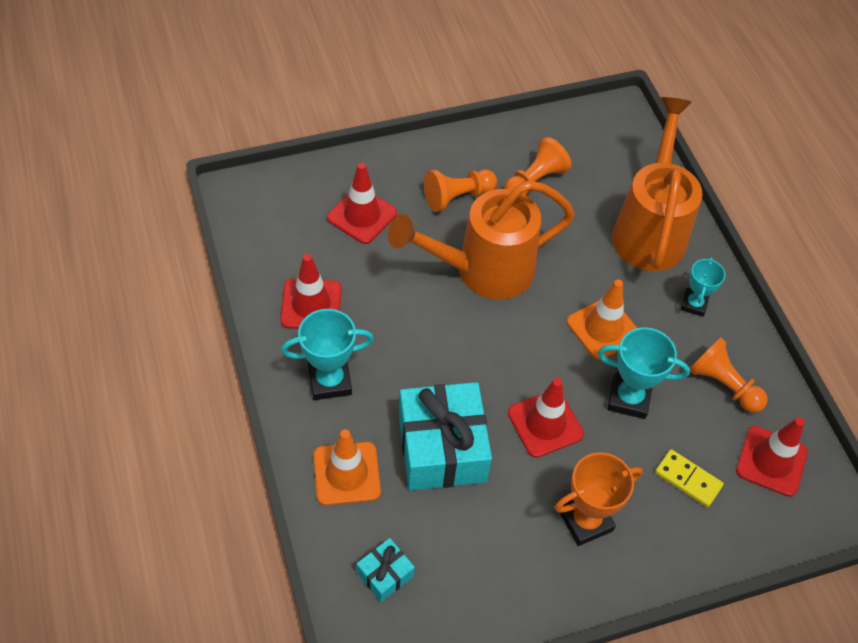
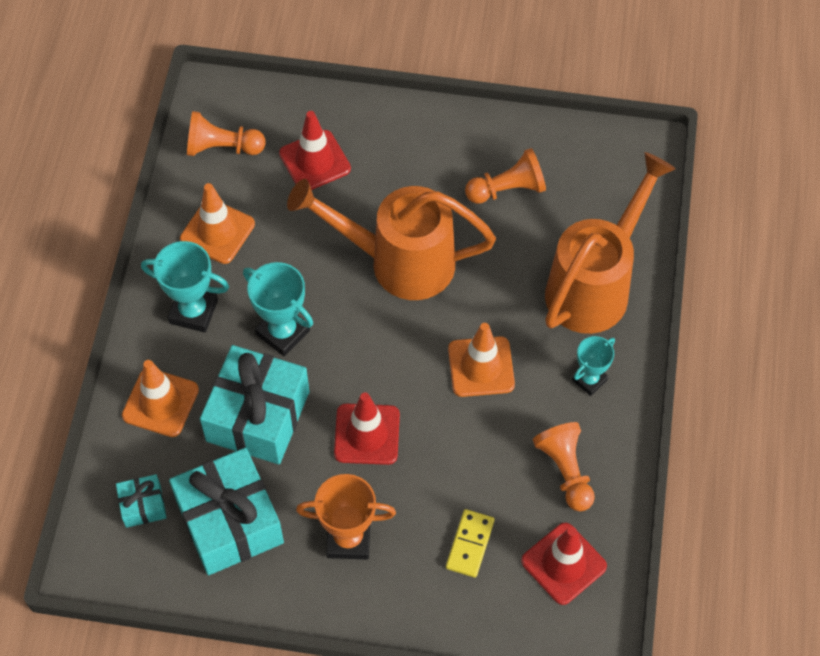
camera: 30 degrees right, 5 degrees up
red traffic cone [280,254,342,329] -> orange traffic cone [180,183,255,264]
orange pawn [424,170,497,212] -> orange pawn moved to [187,111,266,156]
turquoise trophy [598,327,690,419] -> turquoise trophy moved to [243,262,313,356]
yellow domino [655,449,724,507] -> yellow domino turned 45 degrees clockwise [446,509,494,578]
none -> turquoise gift [169,448,284,575]

